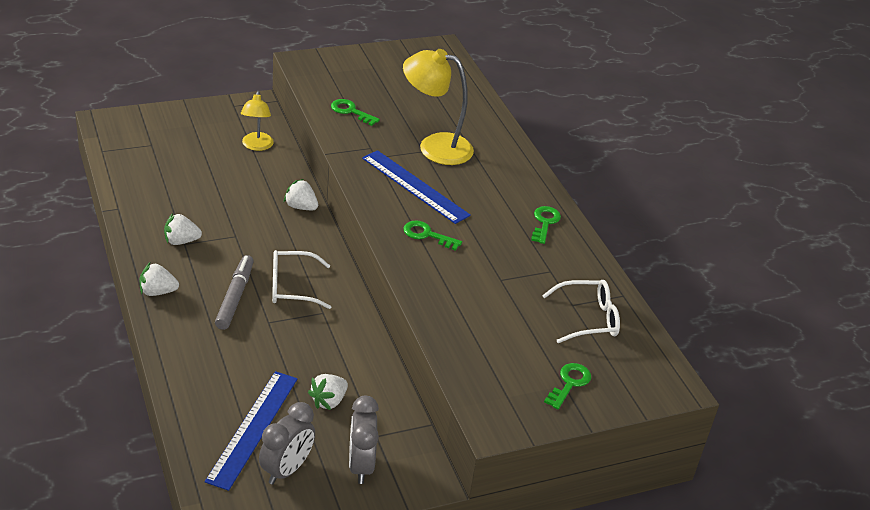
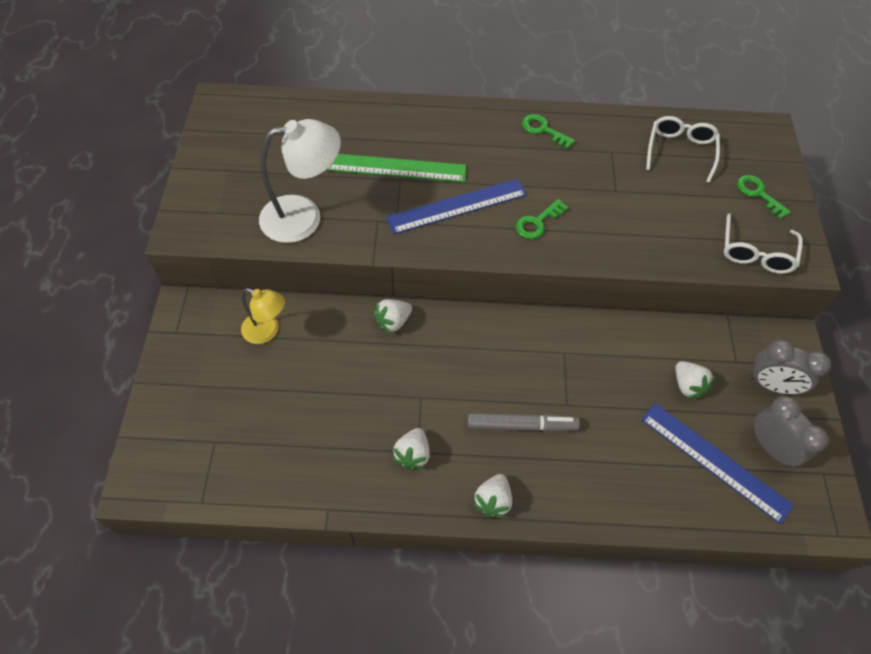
camera: 65 degrees left, 20 degrees up
grey marker [215,255,254,330] -> grey marker turned 150 degrees clockwise [468,413,580,432]
white glasses [272,250,331,309] -> white glasses moved to [724,213,803,274]
green key [331,99,380,126] -> white lamp [259,119,341,243]
yellow lamp [403,49,474,165] -> green ruler [326,154,466,182]

